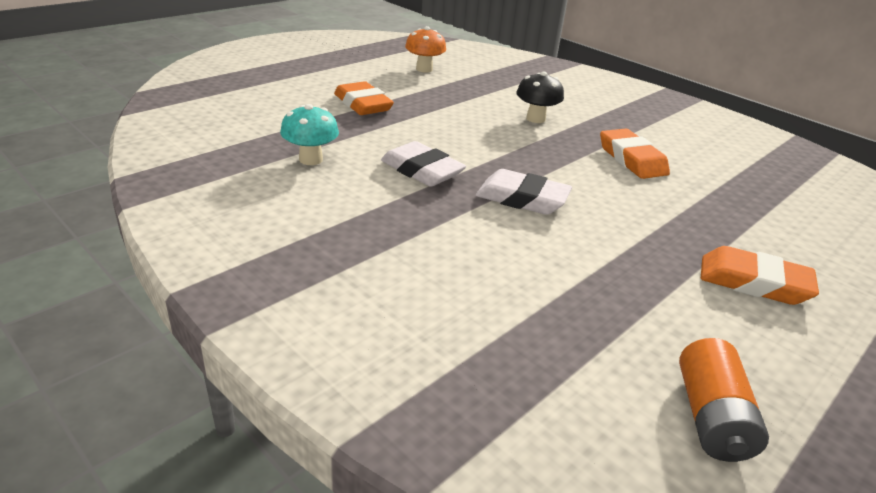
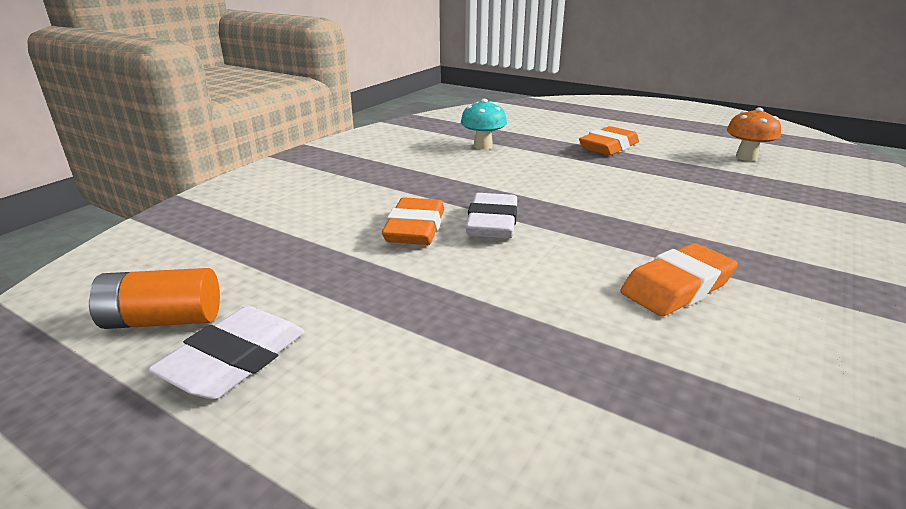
camera: 80 degrees right, 5 degrees down
white eraser [381,141,466,187] -> white eraser moved to [148,306,305,400]
black mushroom [516,71,564,123] -> none
orange eraser [701,246,819,305] -> orange eraser moved to [382,197,444,245]

